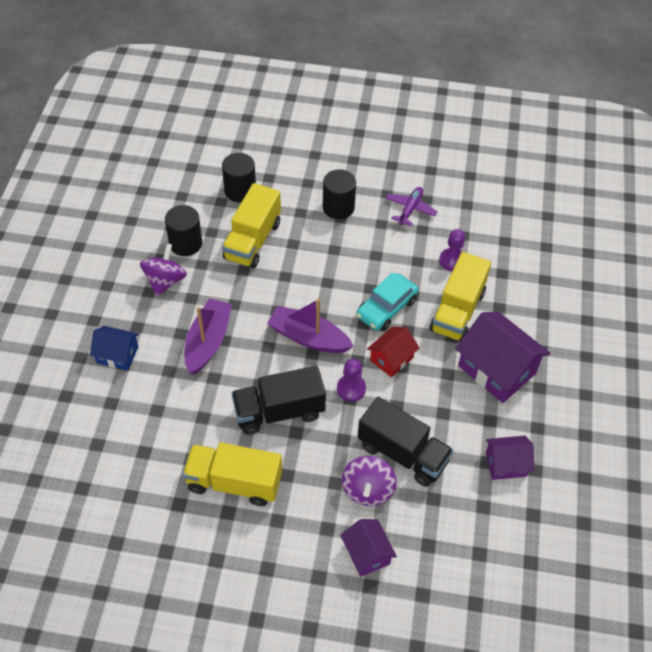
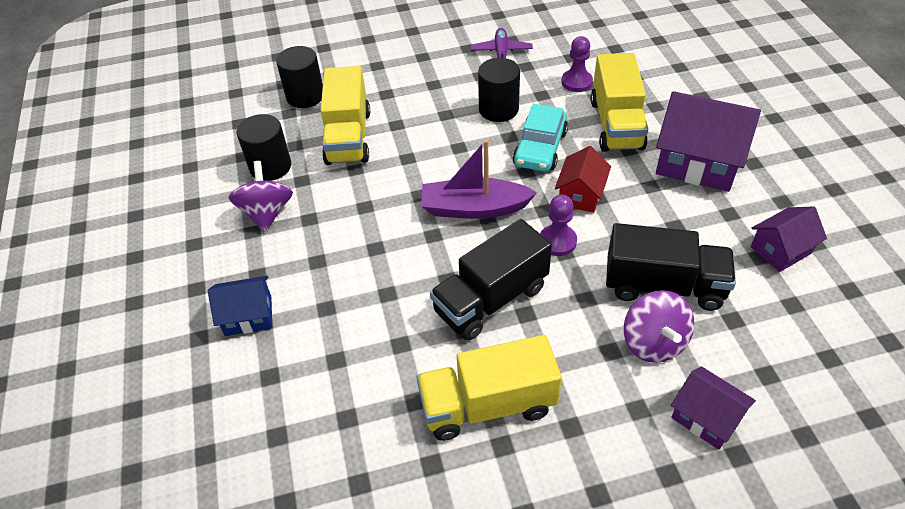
camera: 20 degrees left, 5 degrees down
purple boat [185,298,232,374] -> none
black cylinder [323,169,356,219] -> black cylinder moved to [478,58,520,122]

